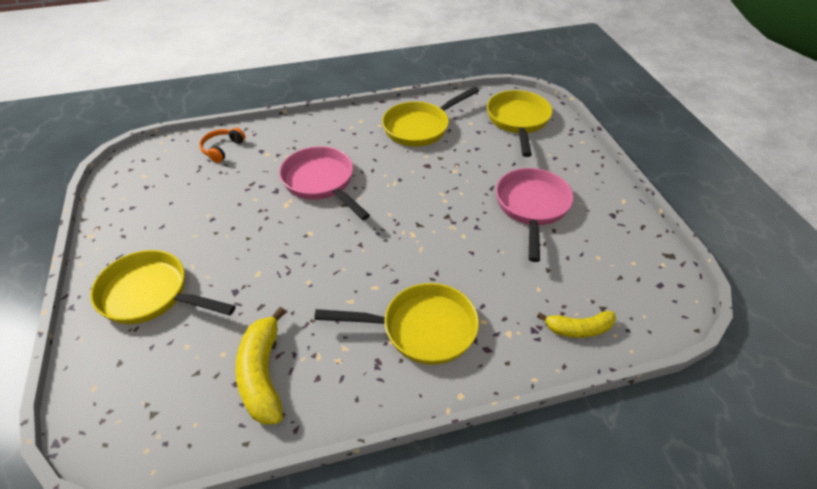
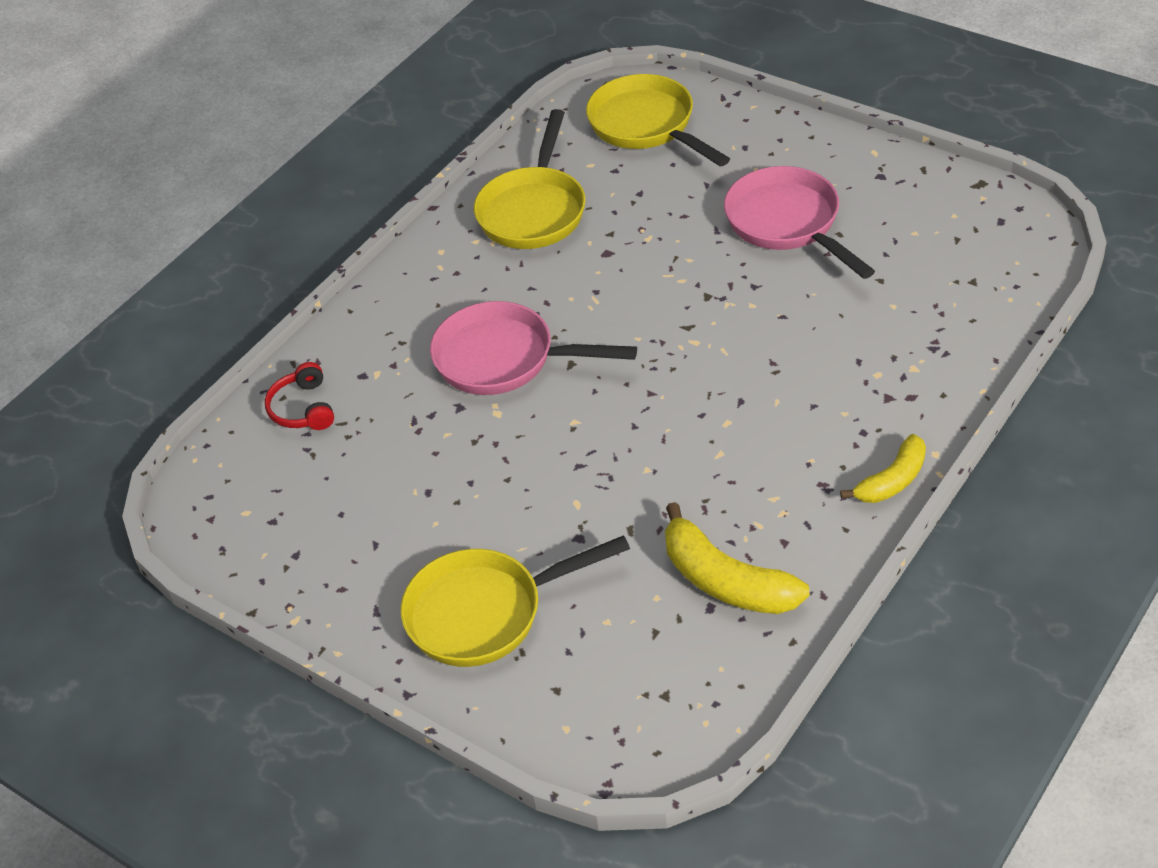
camera: 35 degrees left, 0 degrees up
orange headphones [200,128,245,163] -> red headphones [265,362,334,430]
yellow pan [314,283,479,365] -> none
yellow banana [537,311,616,338] -> yellow banana moved to [840,434,926,503]

